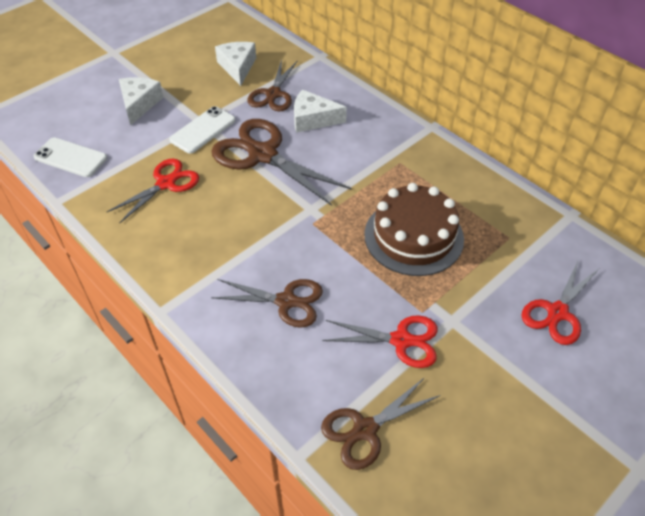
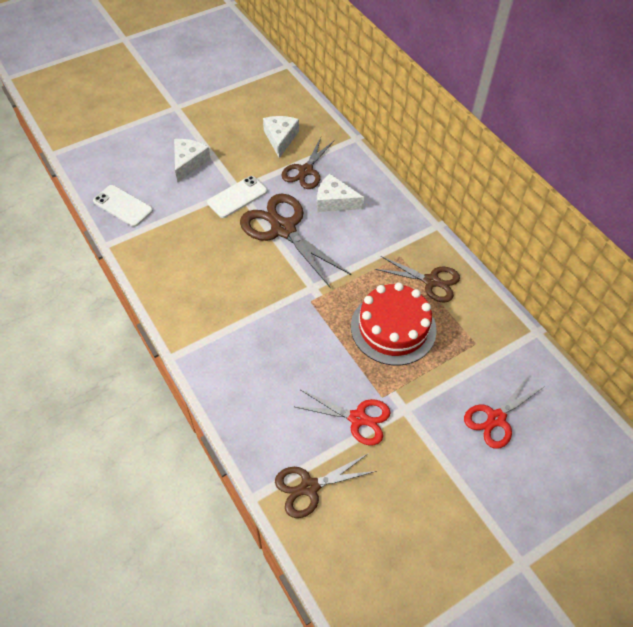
camera: 10 degrees right, 5 degrees up
red scissors [107,158,199,224] -> none
brown scissors [211,279,323,328] -> brown scissors moved to [375,256,460,302]
brown cake [364,183,464,276] -> red cake [351,283,437,365]

